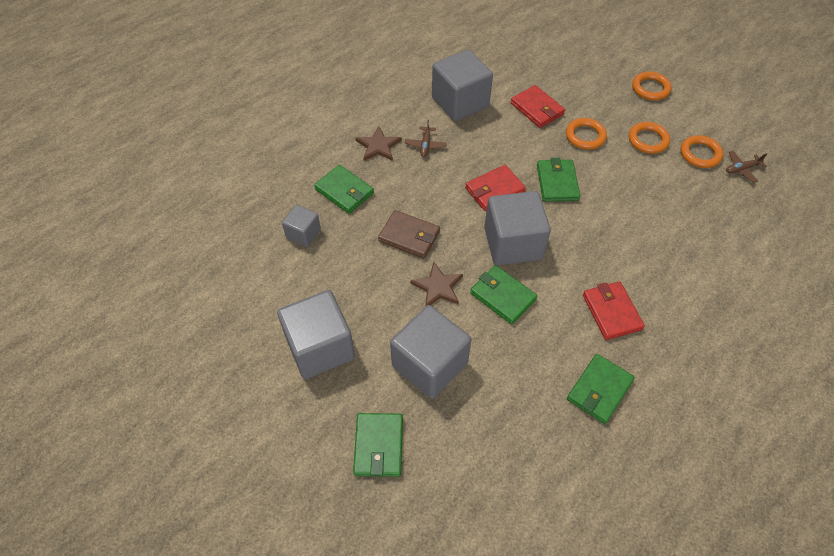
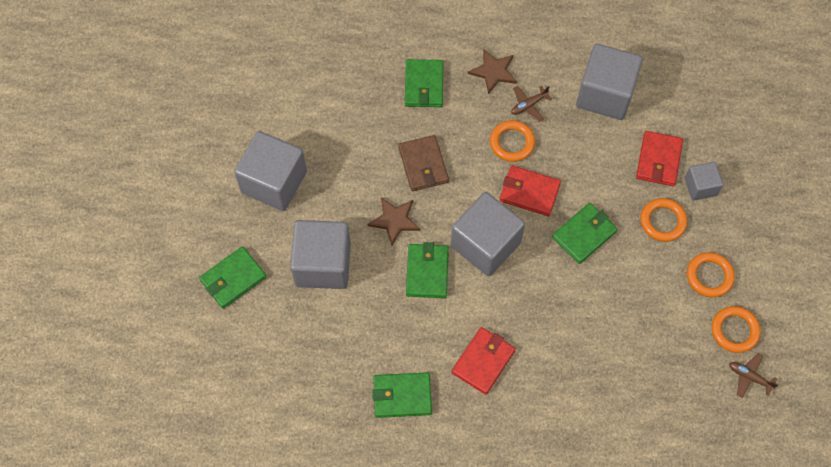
camera: 50 degrees right, 10 degrees up
grey cube [282,205,321,247] -> grey cube moved to [685,162,723,201]
orange ring [632,71,672,100] -> orange ring moved to [490,120,535,162]

